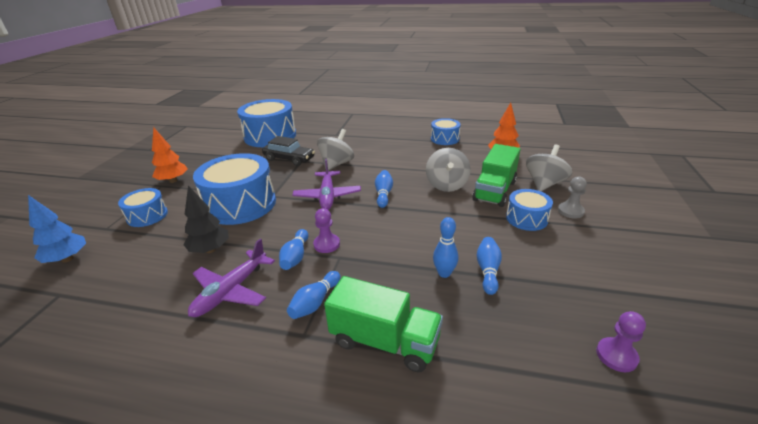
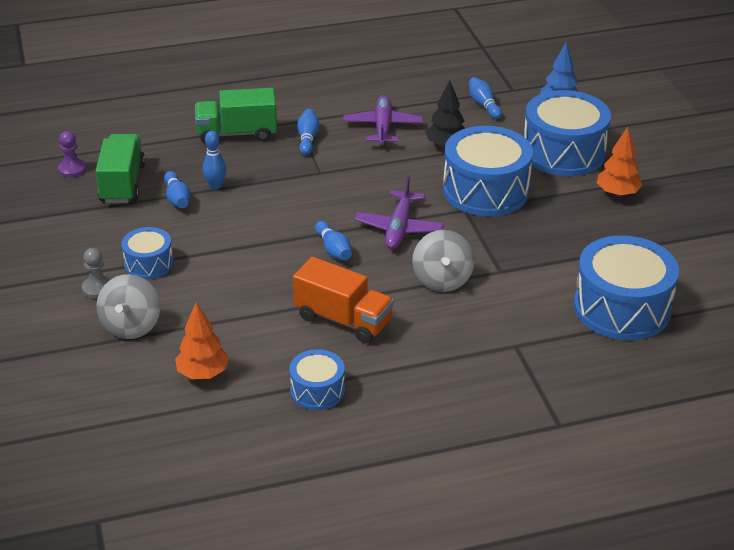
camera: 150 degrees right, 5 degrees up
blue drum [118,188,168,227] -> blue drum [524,90,611,176], size x1.90
black car [262,136,315,166] -> none
blue bowling pin [279,229,308,270] -> blue bowling pin moved to [469,77,502,119]
purple plane [293,159,361,210] -> purple plane turned 135 degrees counterclockwise [355,176,444,249]
purple pawn [313,208,340,253] -> none
grey spinning top [426,148,471,192] -> none
green truck [472,144,520,207] -> green truck moved to [95,134,146,203]
none -> orange truck [293,257,394,343]

